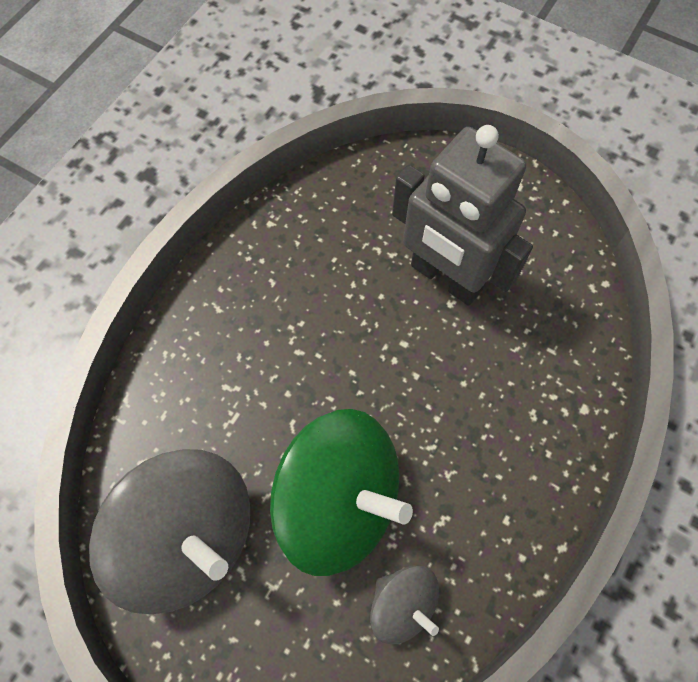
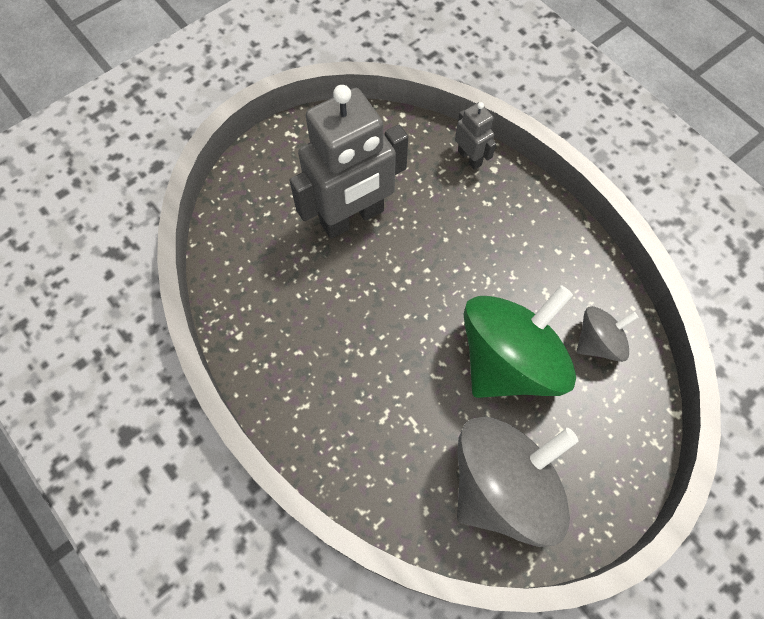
camera: 70 degrees left, 0 degrees up
none -> grey robot [455,102,496,170]

